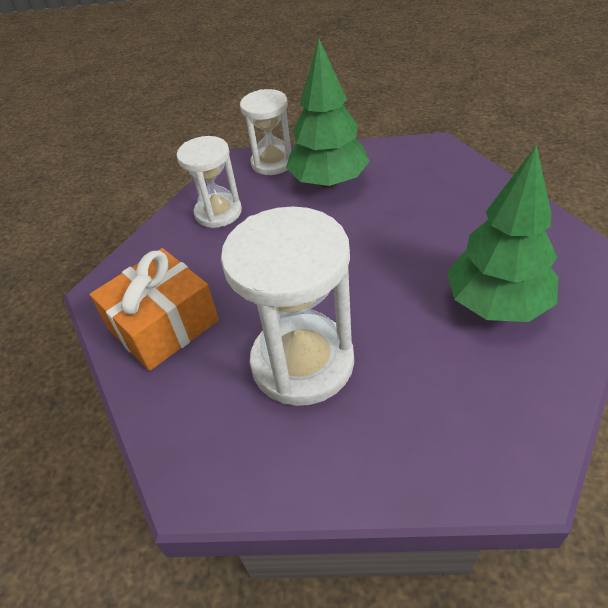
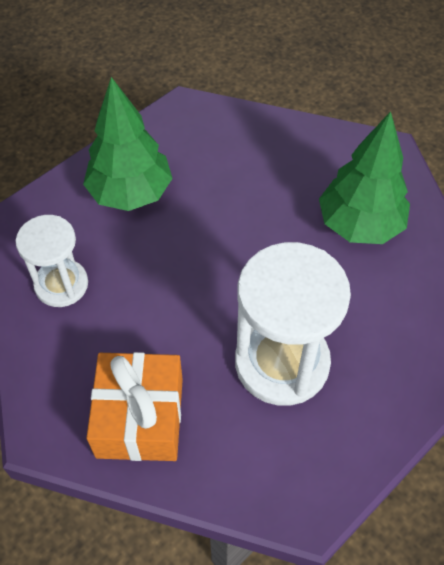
camera: 50 degrees left, 10 degrees up
white hourglass [240,89,292,175] -> none

